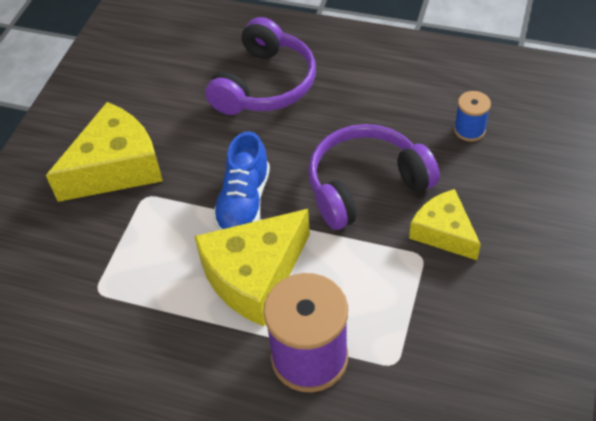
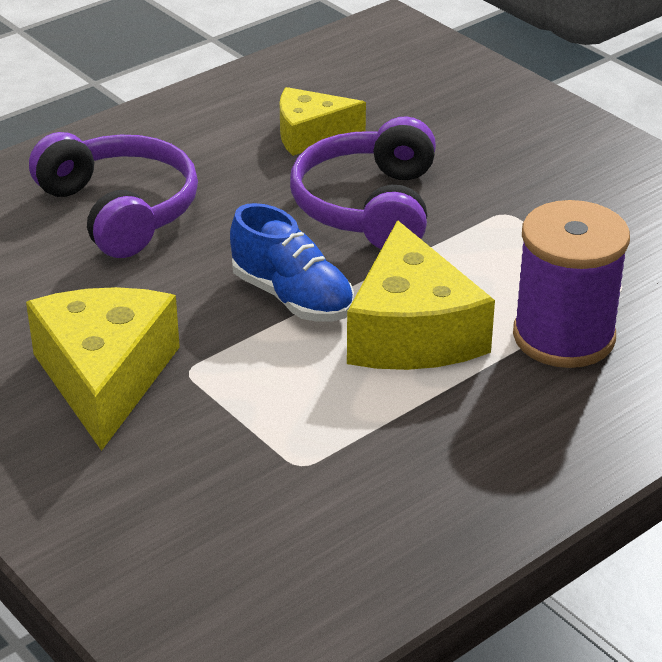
camera: 60 degrees left, 15 degrees down
yellow cheese [409,189,481,260] -> yellow cheese moved to [280,87,366,156]
blue spool [454,91,491,142] -> none

